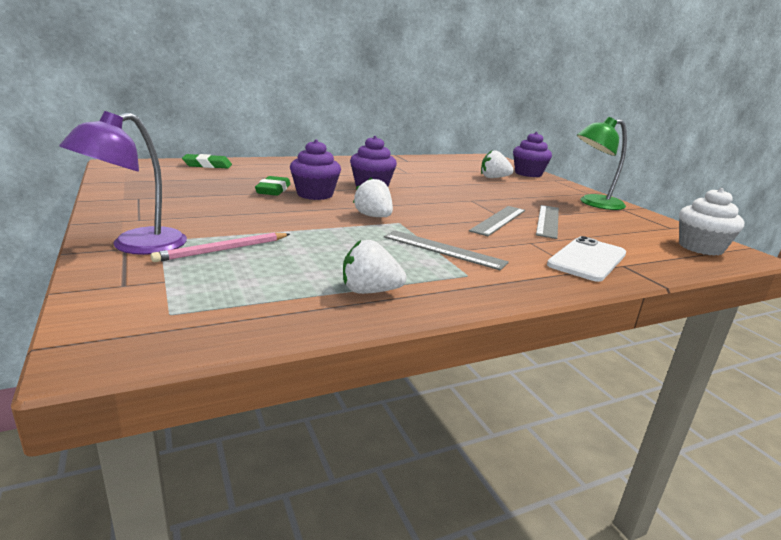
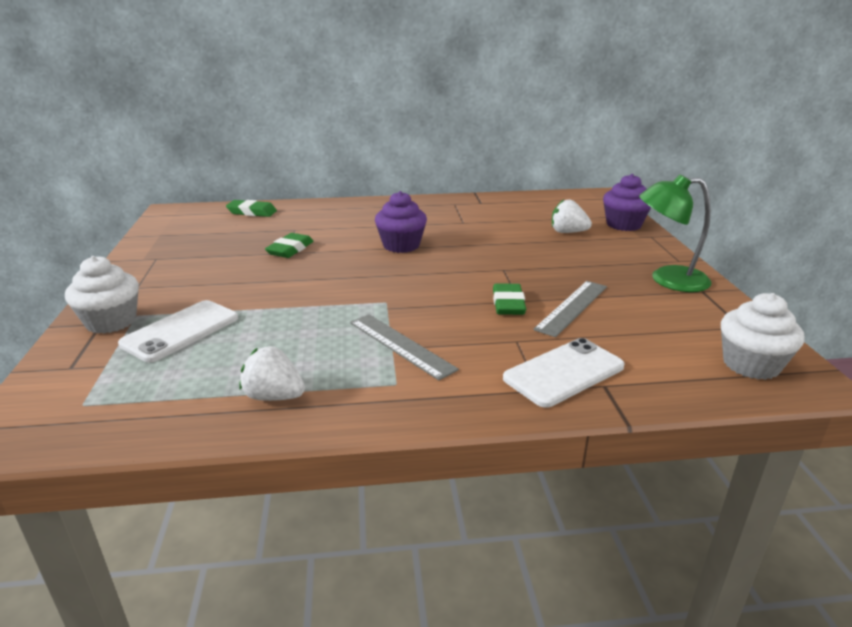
camera: 20 degrees right, 5 degrees up
purple lamp [59,111,187,255] -> white cupcake [65,256,139,334]
pink pencil [151,232,290,262] -> white phone [118,300,238,362]
purple cupcake [290,139,341,200] -> none
white strawberry [353,177,393,217] -> none
grey ruler [469,206,525,236] -> green eraser [493,283,526,315]

